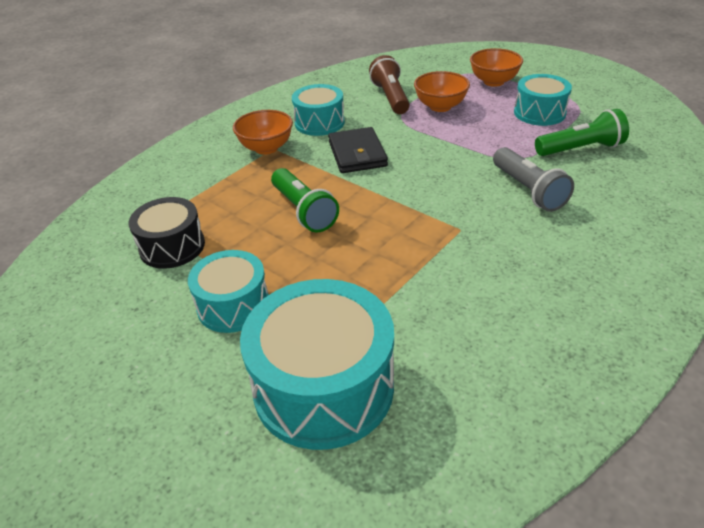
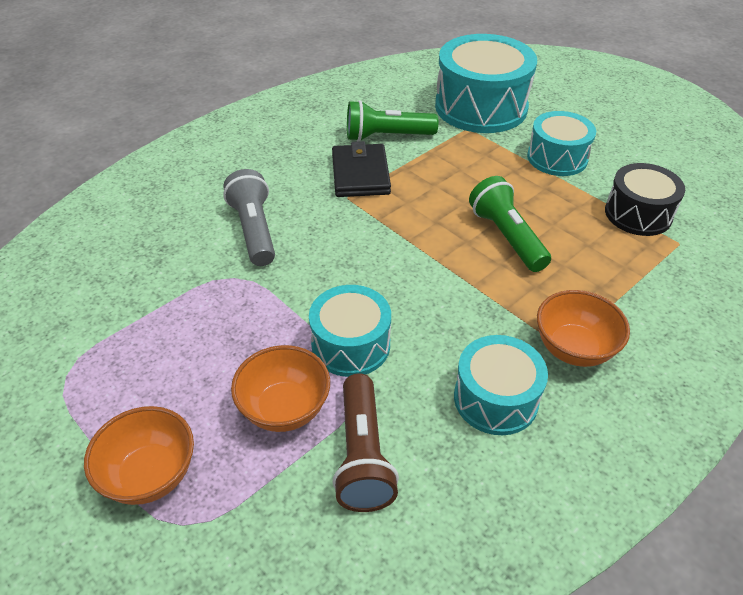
camera: 175 degrees left, 5 degrees up
black wallet [328,127,388,173] -> black wallet moved to [332,141,391,197]
turquoise drum [514,74,572,126] -> turquoise drum moved to [309,285,391,377]
green flashlight [535,109,629,156] -> green flashlight moved to [347,100,439,142]

